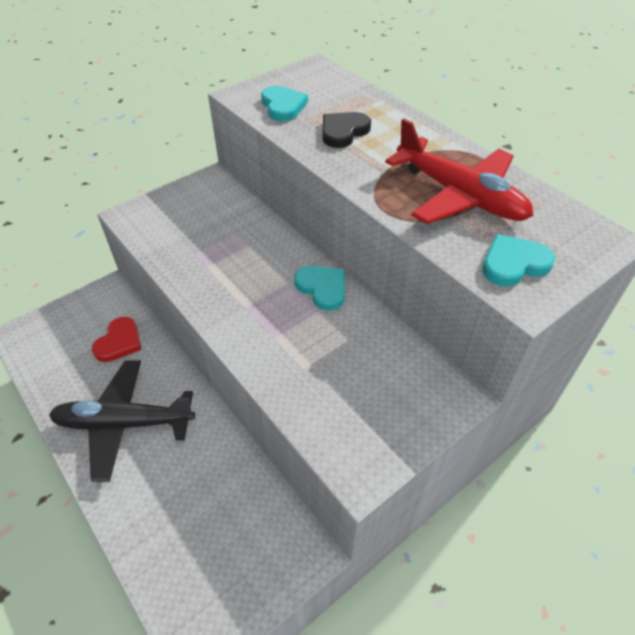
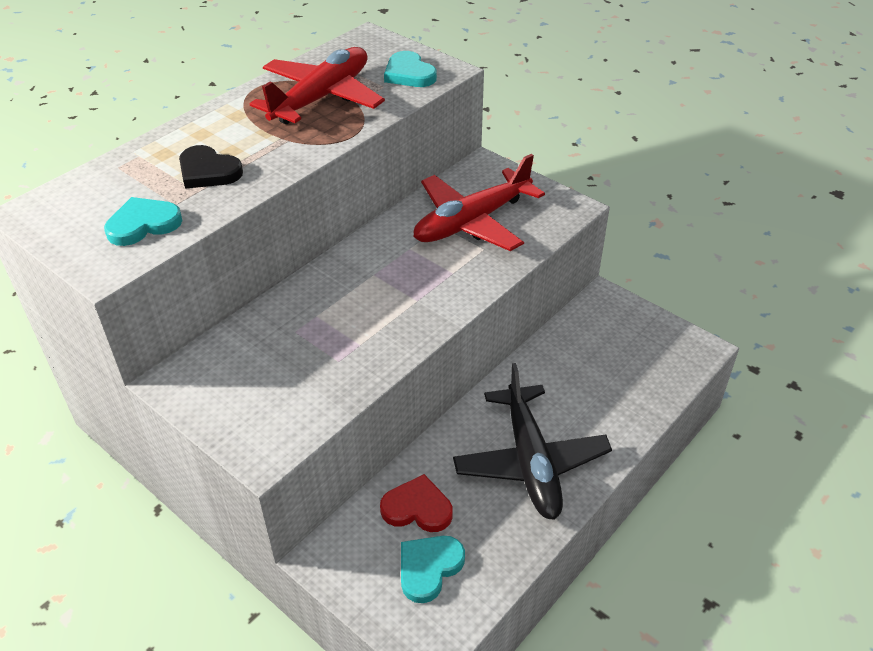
camera: 100 degrees left, 5 degrees down
turquoise heart [294,266,345,311] -> turquoise heart moved to [401,536,465,603]
none -> red plane [414,154,545,251]

